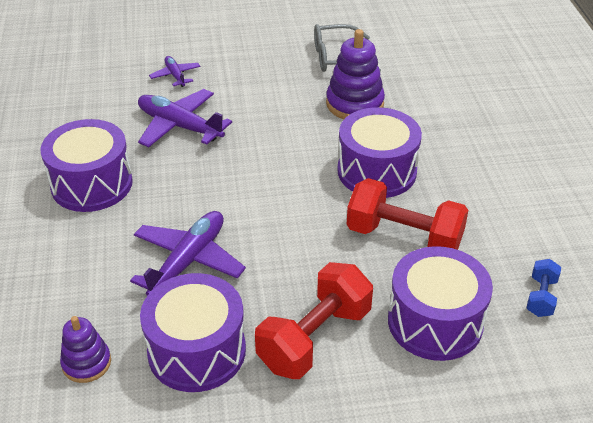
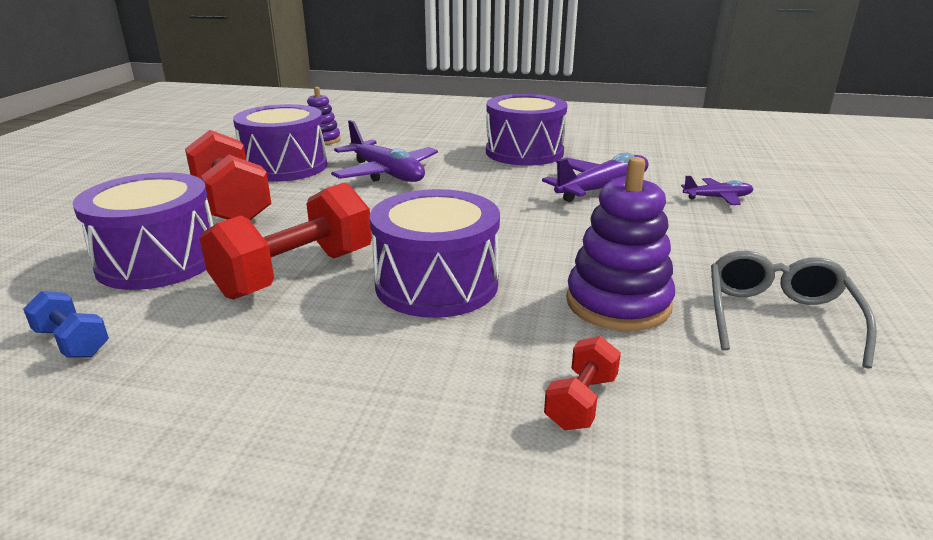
camera: 110 degrees right, 15 degrees down
none -> red dumbbell [544,336,621,430]

